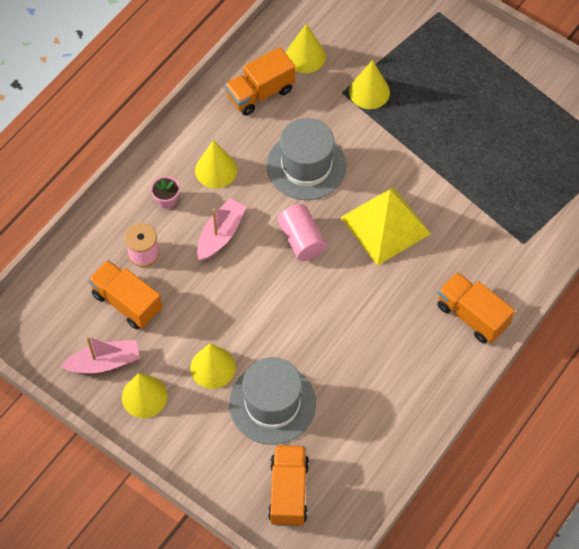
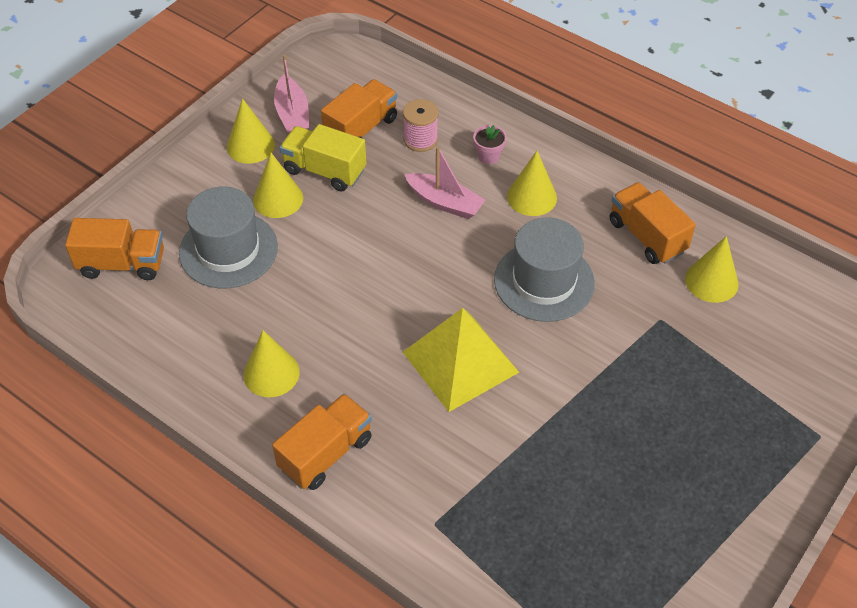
camera: 90 degrees right, 10 degrees down
pink cylinder [277,204,327,261] -> none
yellow cone [349,60,390,109] -> yellow cone moved to [243,330,300,397]
none -> yellow truck [280,124,366,192]

